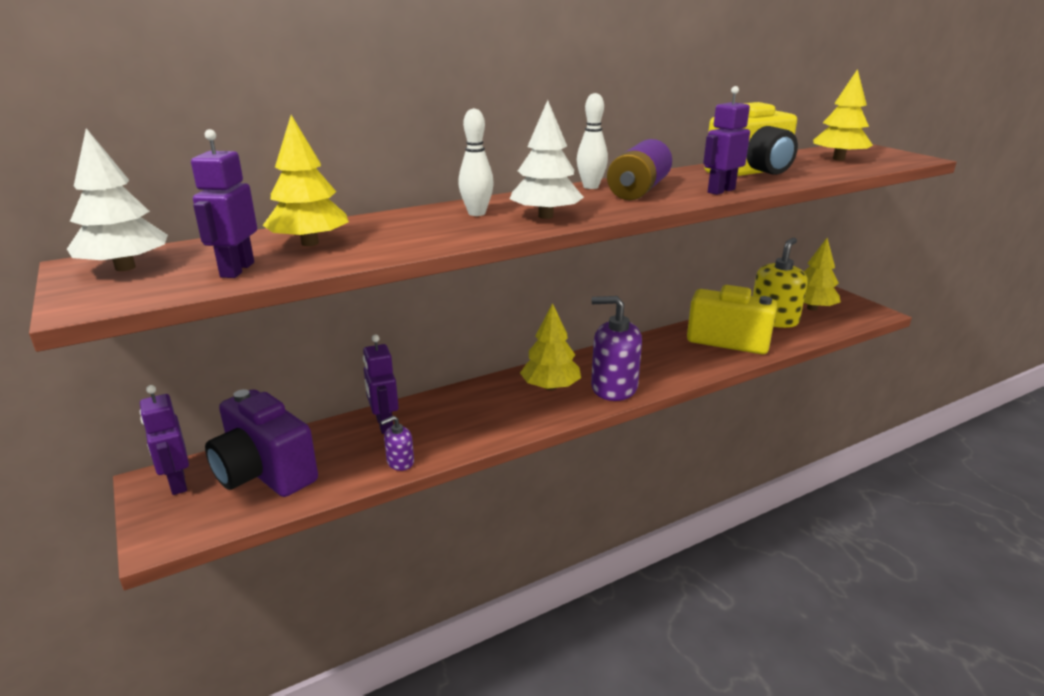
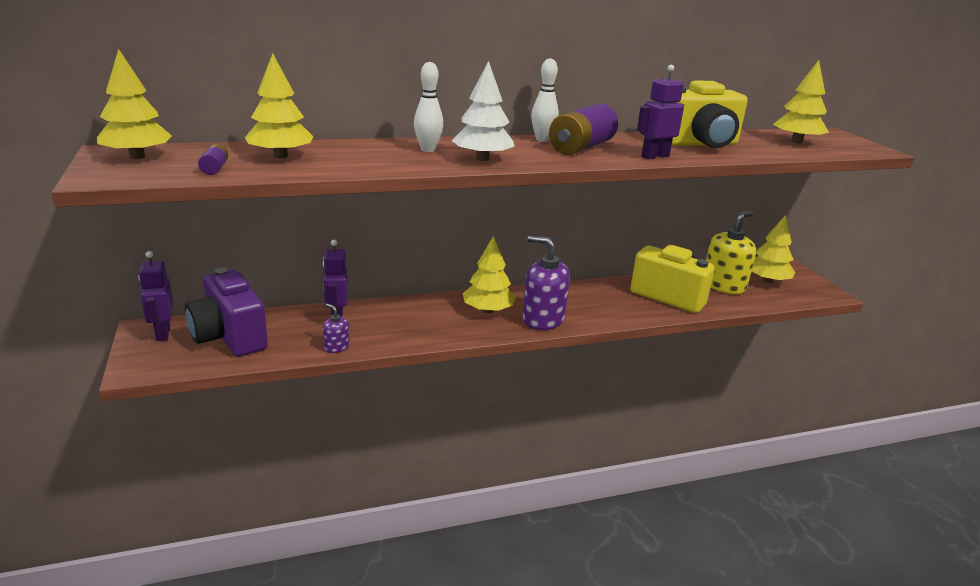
camera: 10 degrees right, 0 degrees up
white tree [67,128,168,271] -> yellow tree [97,49,172,159]
purple robot [191,129,257,278] -> purple battery [198,144,228,175]
purple soap dispenser [381,416,414,471] -> purple soap dispenser turned 60 degrees clockwise [323,304,350,353]

